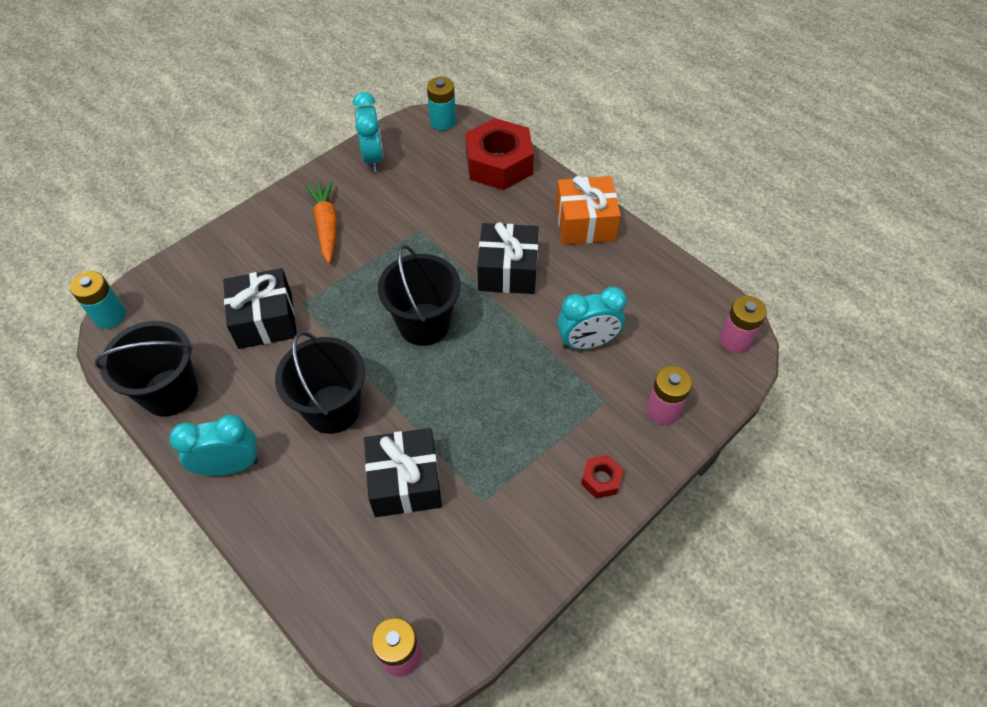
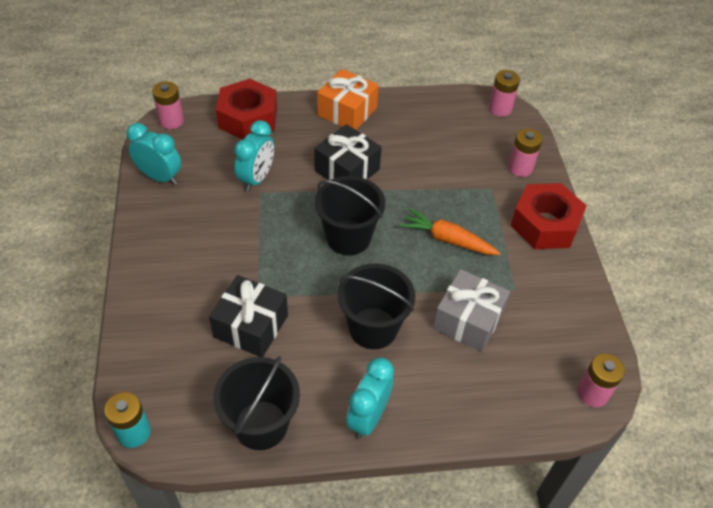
camera: 55 degrees left, 5 degrees down
orange carrot [306,180,337,264] -> orange carrot moved to [400,208,500,255]
black gift [364,428,442,517] -> grey gift [433,269,510,352]
turquoise battery [427,77,456,130] -> pink battery [152,81,184,129]
turquoise clock [557,287,627,349] -> turquoise clock moved to [234,120,274,191]
red nut [581,455,624,499] -> red nut [510,183,587,249], size x2.27

